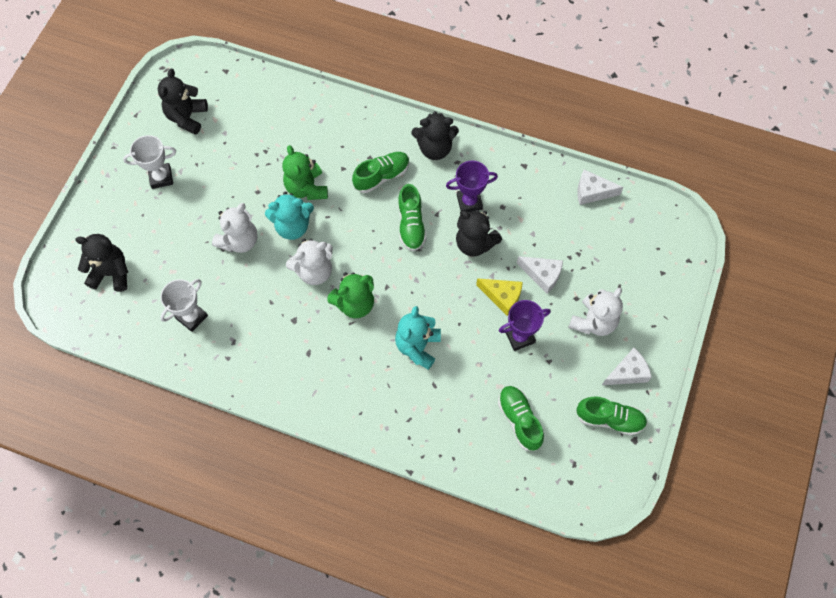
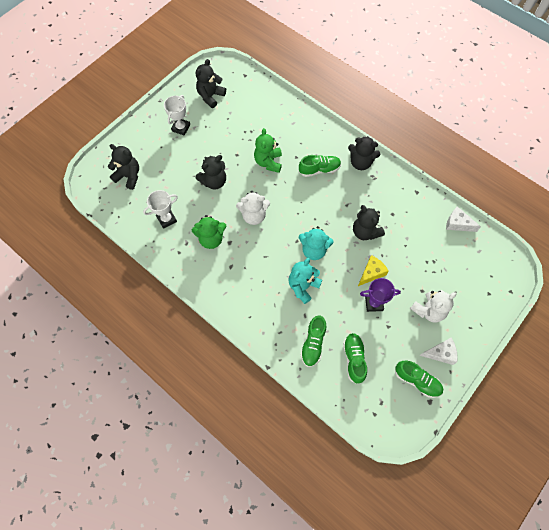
camera: 20 degrees right, 0 degrees up
white trophy [123,135,176,189] -> white trophy turned 75 degrees counterclockwise [164,95,190,135]
white teddy bear [212,203,257,253] -> black teddy bear [196,155,226,189]
turquoise teddy bear [265,191,314,240] -> turquoise teddy bear moved to [299,226,334,260]
green teddy bear [327,272,374,318] -> green teddy bear moved to [192,215,227,249]
green shoe [398,184,426,251] -> green shoe moved to [300,316,326,367]
purple trophy [446,160,498,212] -> none
yellow cheese [476,278,523,316] -> yellow cheese turned 90 degrees counterclockwise [358,255,389,286]
white cheese [517,256,563,294] -> none

